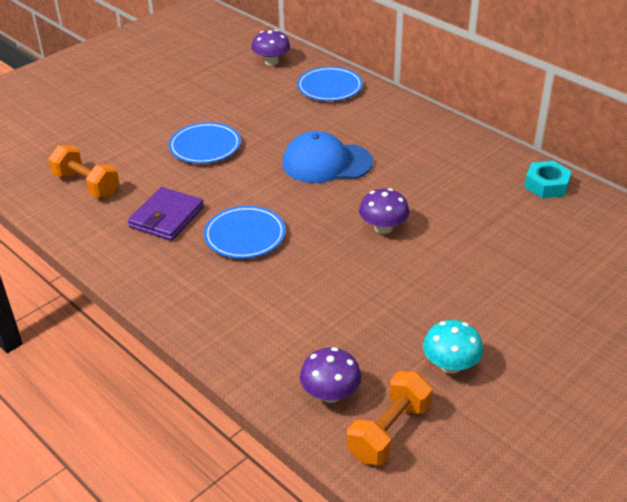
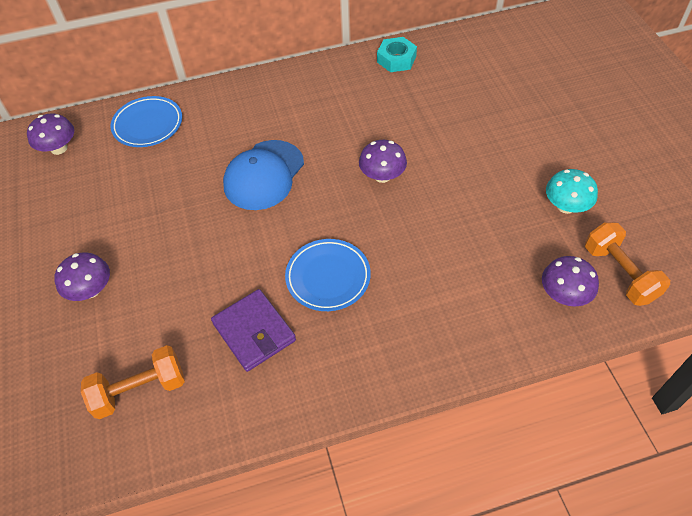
camera: 60 degrees left, 15 degrees up
blue plate [169,122,241,164] -> none
none -> purple mushroom [54,252,110,301]

